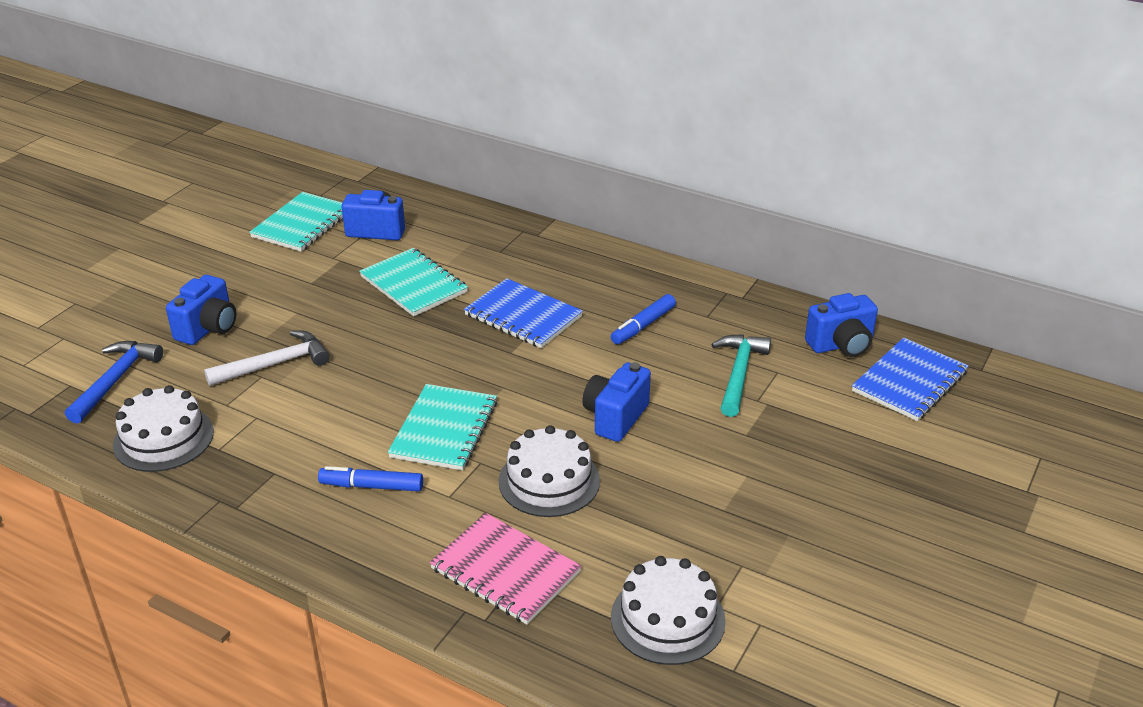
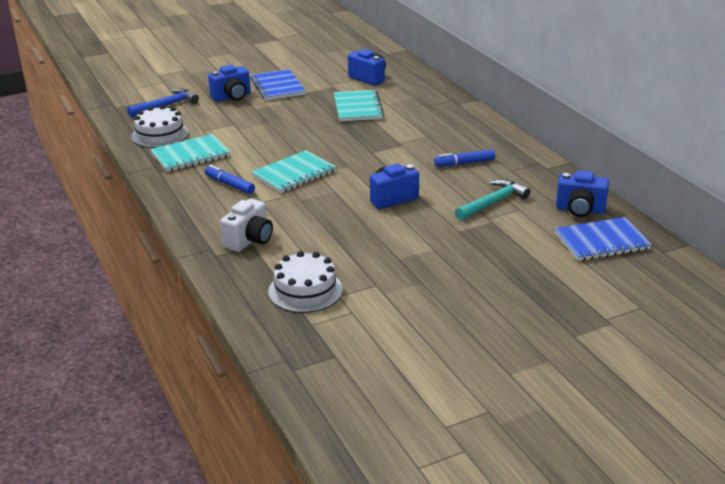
camera: 35 degrees right, 5 degrees down
white hammer [204,330,330,386] -> none
turquoise notebook [249,192,343,252] -> turquoise notebook moved to [150,134,230,172]
pink notebook [430,513,582,625] -> white camera [220,199,273,252]
blue notebook [464,278,583,348] -> blue notebook moved to [250,69,306,101]
white cake [498,425,600,517] -> none

